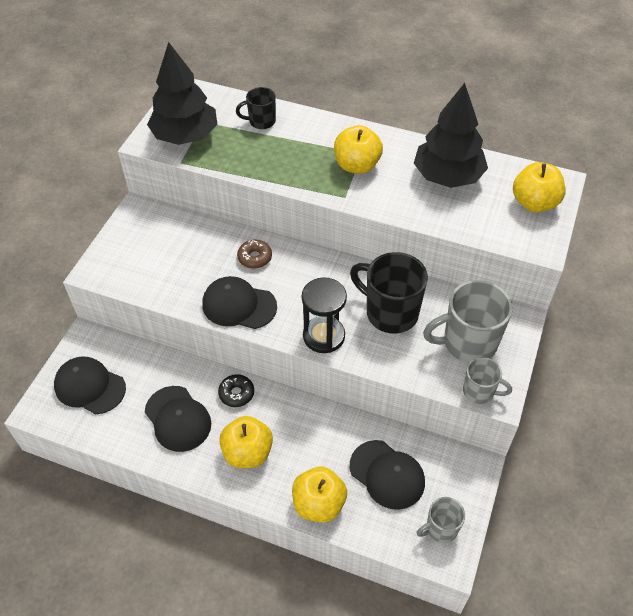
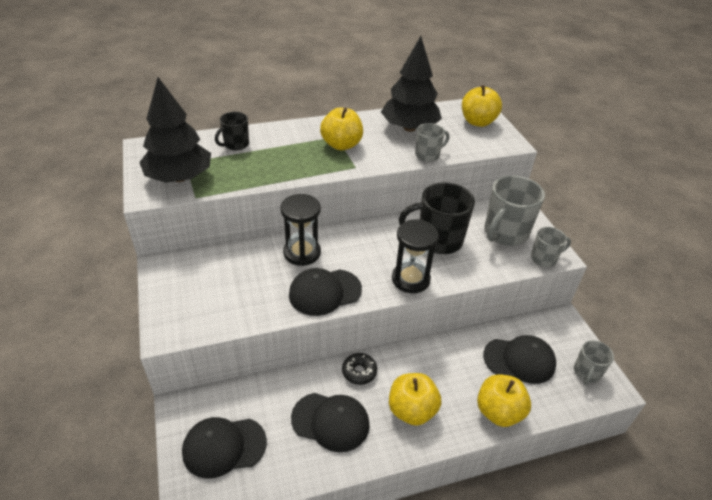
camera: 40 degrees left, 10 degrees down
brown donut [237,240,272,269] -> black hourglass [280,194,321,266]
none -> grey mug [415,123,449,162]

